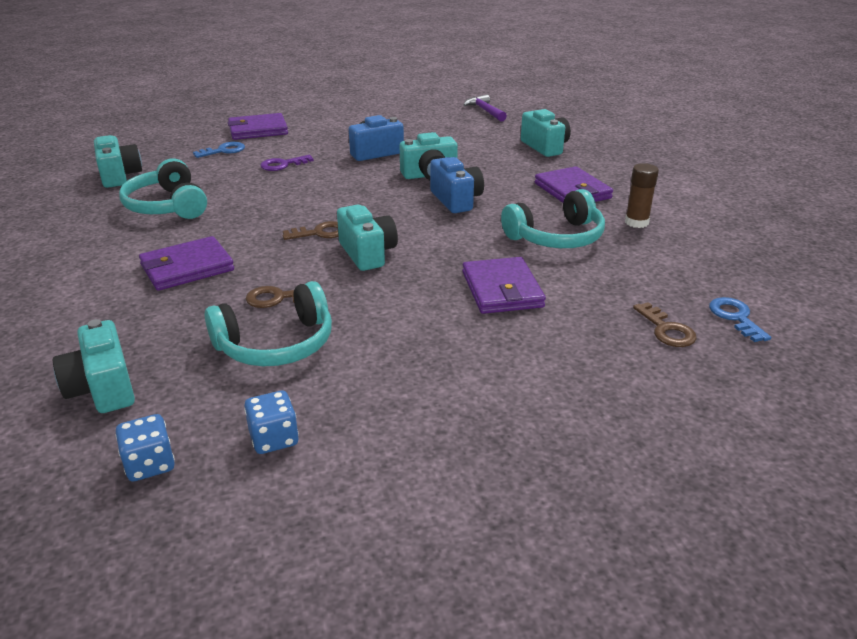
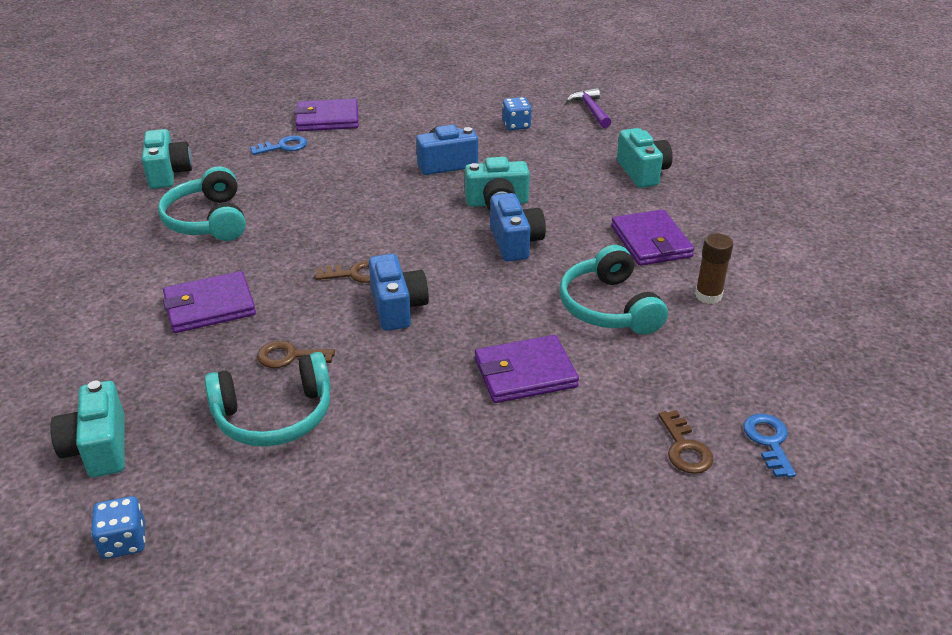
camera: 10 degrees right, 5 degrees up
blue dice [244,391,299,454] -> blue dice moved to [502,97,532,130]
purple key [260,155,314,171] -> none
turquoise camera [337,205,398,271] -> blue camera [369,254,429,331]
purple wallet [462,257,546,314] -> purple wallet turned 75 degrees clockwise [475,335,579,403]
turquoise headphones [501,189,605,248] -> turquoise headphones turned 90 degrees clockwise [559,245,668,335]

